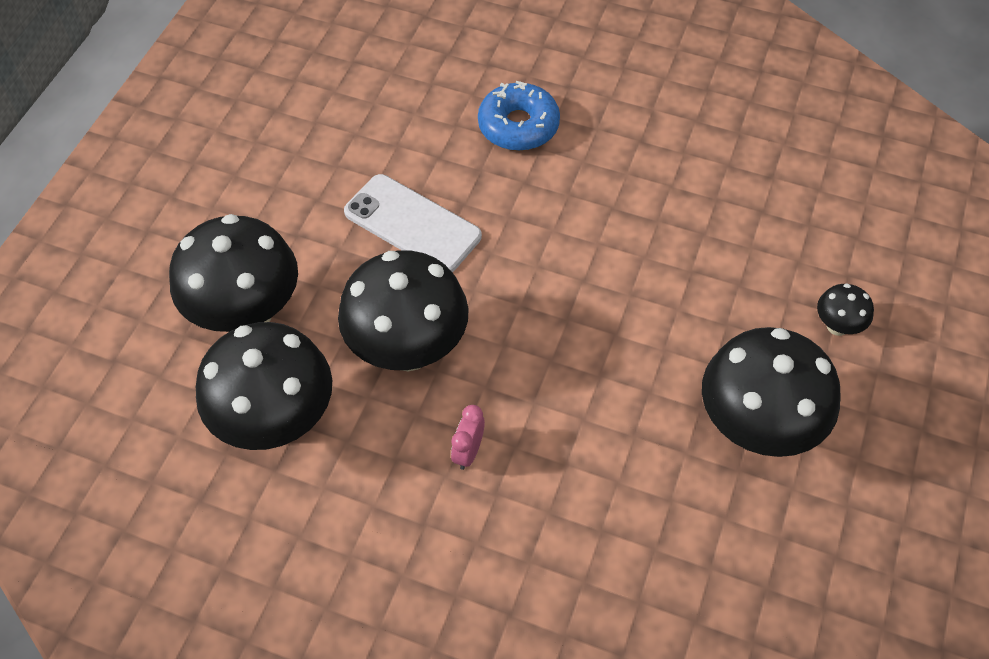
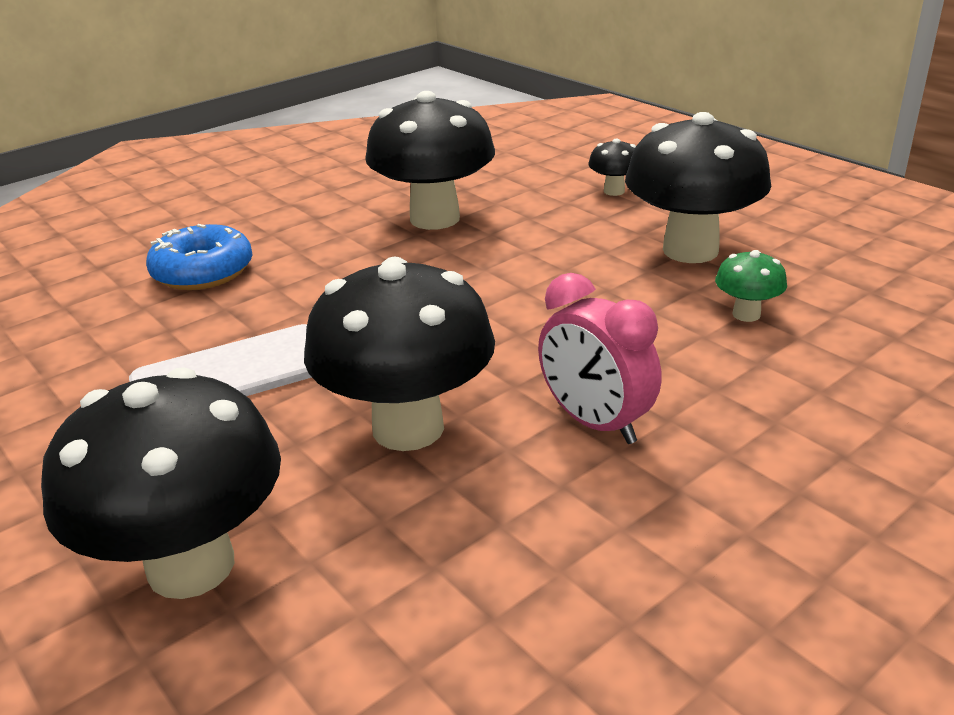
camera: 60 degrees left, 25 degrees down
black mushroom [196,322,332,450] -> black mushroom moved to [365,91,495,230]
pink clock [451,405,485,470] -> pink clock [538,273,662,444], size x1.76
none -> green mushroom [715,250,787,322]

